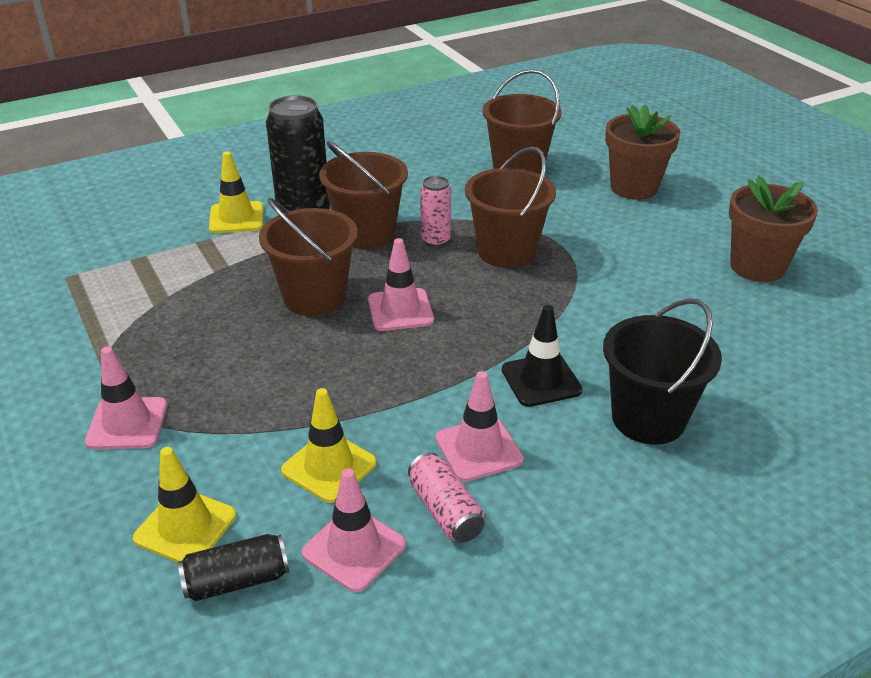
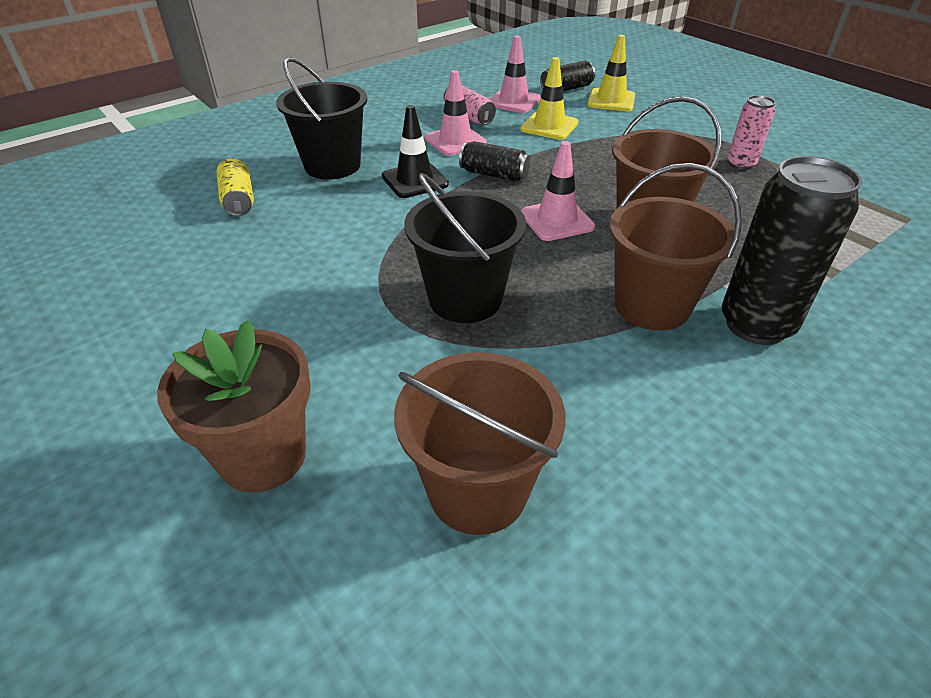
camera: 170 degrees right, 5 degrees up
pink traffic cone [85,347,167,449] -> none
yellow traffic cone [209,152,263,233] -> none
pink can [420,176,451,247] -> pink can moved to [727,95,775,170]
brown bucket [465,146,556,268] -> black bucket [404,173,526,323]
brown flower pot [729,175,818,282] -> none
none -> yellow can [217,158,254,216]
none -> black can [459,141,530,182]

